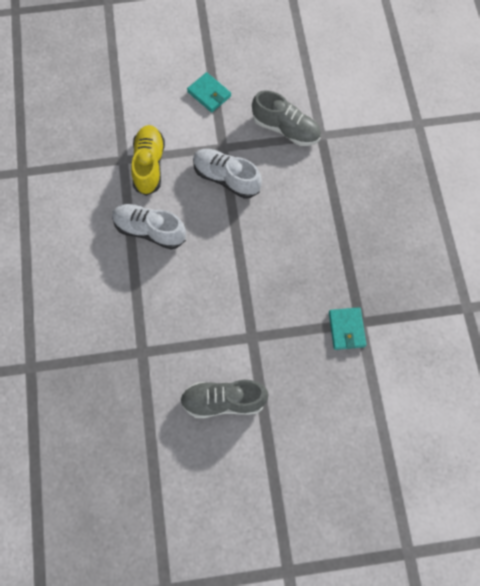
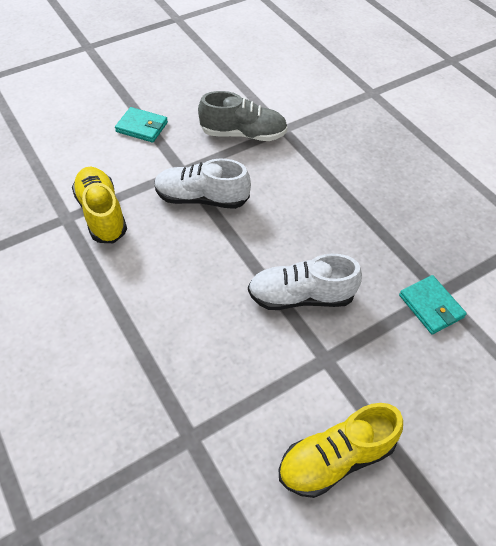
camera: 25 degrees left, 15 degrees down
white shoe [112,204,186,249] -> white shoe moved to [248,254,362,310]
grey shoe [180,380,268,418] -> yellow shoe [279,403,403,498]

